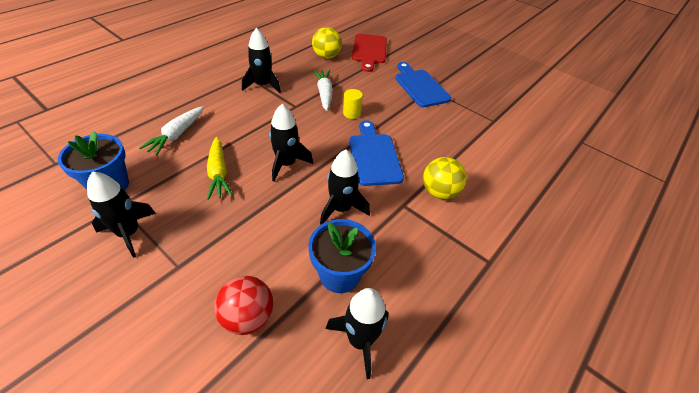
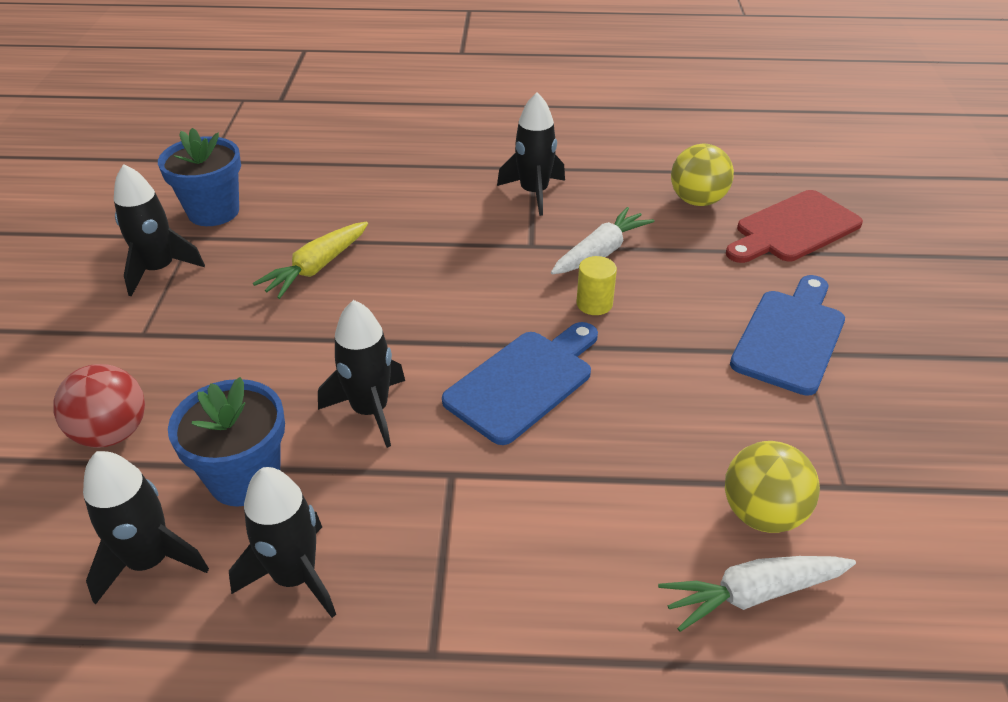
camera: 55 degrees right, 5 degrees down
white carrot [139,106,204,156] -> white carrot moved to [658,556,856,632]
black rocket [269,104,313,181] -> black rocket moved to [229,467,336,618]
yellow ball [423,157,467,199] -> yellow ball moved to [725,441,820,533]

